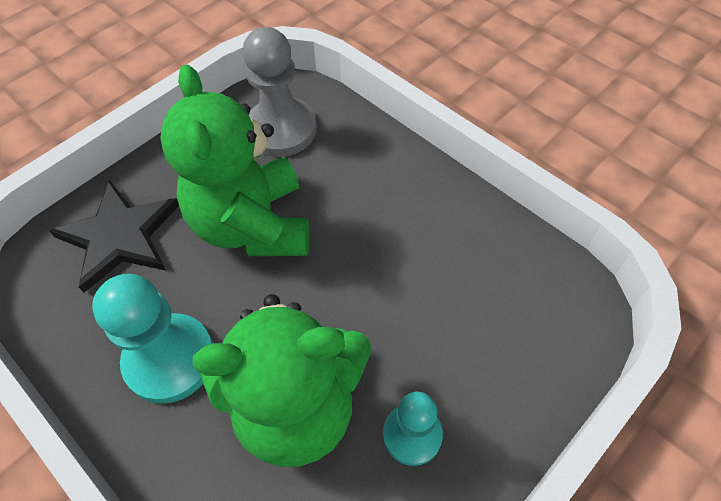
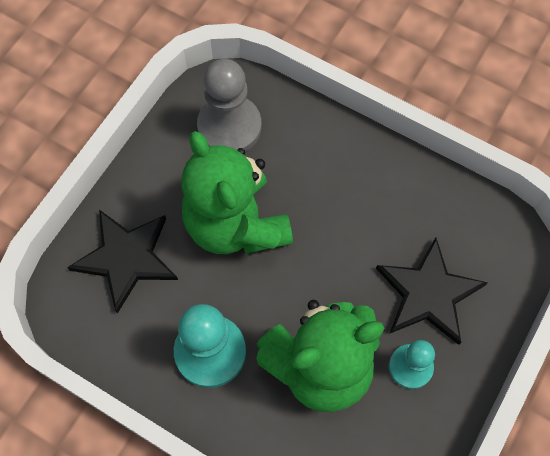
camera: 15 degrees left, 10 degrees up
none -> black star [376,237,488,345]

